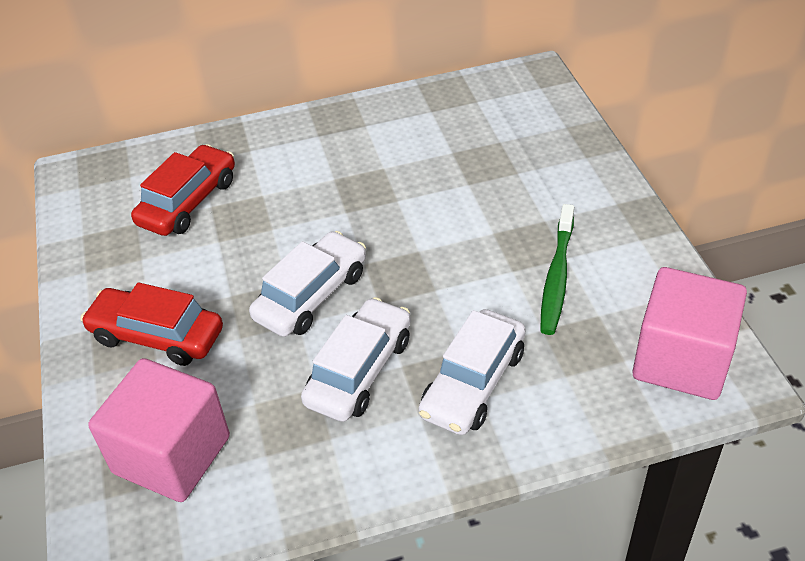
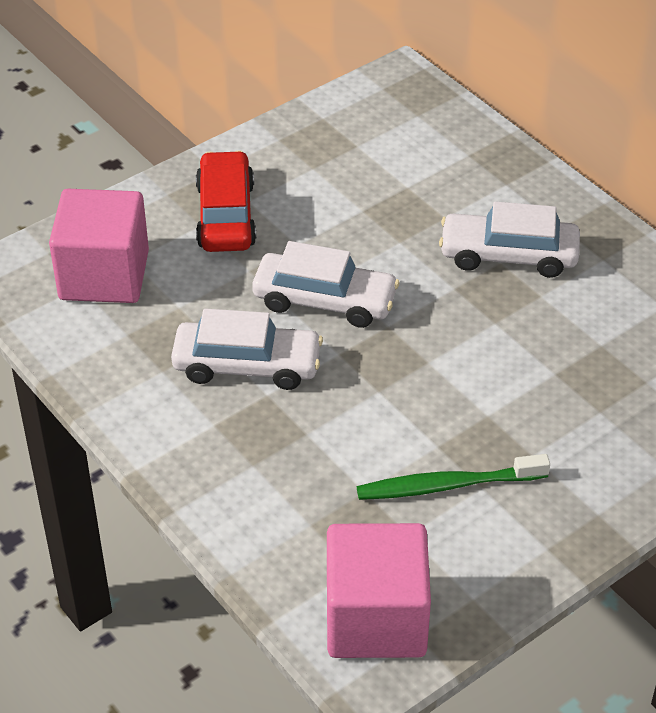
camera: 65 degrees right, 0 degrees up
red car [131,144,235,236] -> none
white car [419,309,525,435] -> white car moved to [439,201,580,278]

